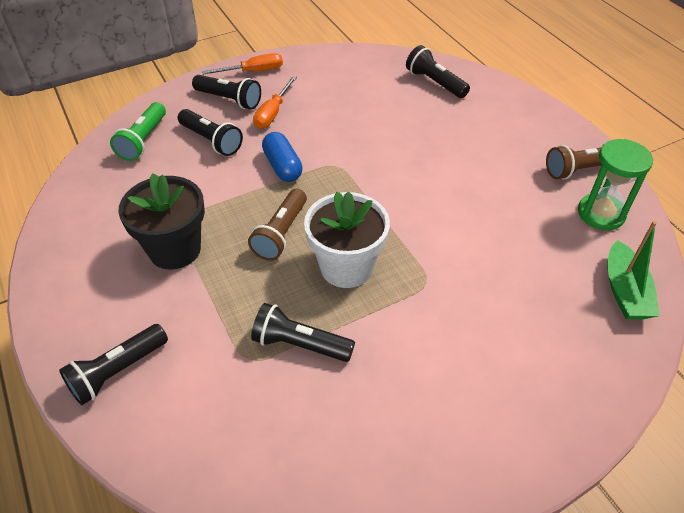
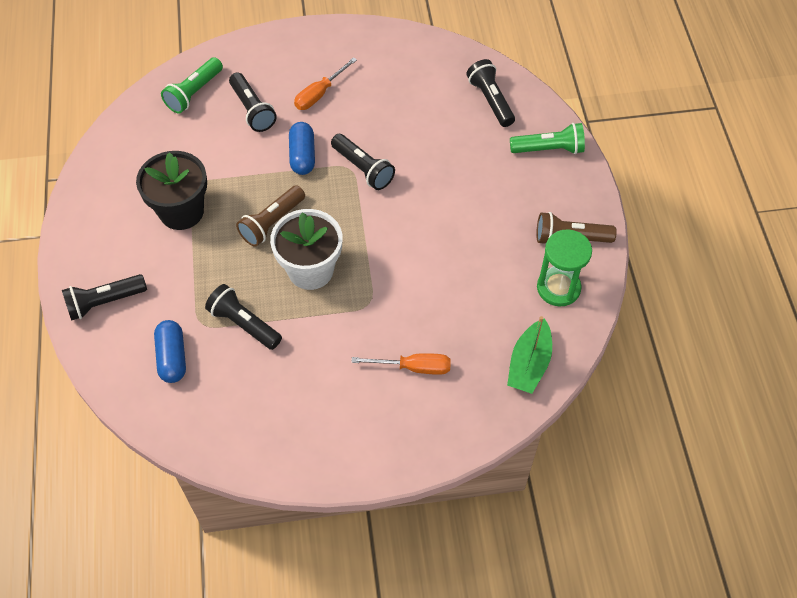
camera: 20 degrees right, 10 degrees up
black flashlight [192,75,261,110] -> black flashlight moved to [331,134,395,190]
orange screwdriver [202,53,283,75] -> orange screwdriver moved to [351,353,451,375]
none -> blue capsule [154,320,186,383]
none -> green flashlight [510,123,585,154]

